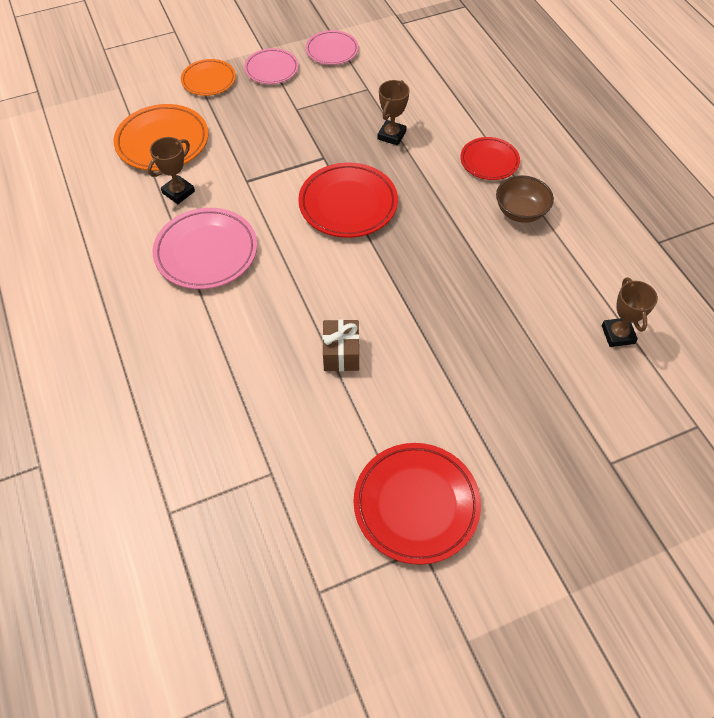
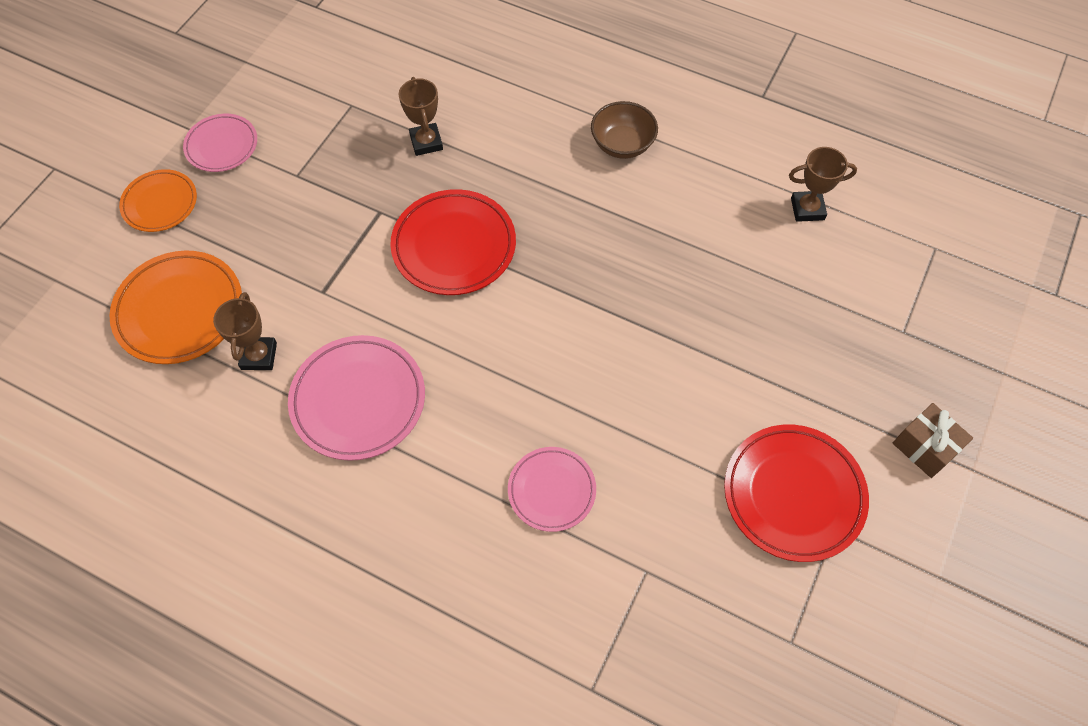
camera: 40 degrees left, 5 degrees up
pink plate [306,30,359,65] -> pink plate moved to [508,447,596,532]
brown gift [322,319,359,371] -> brown gift moved to [893,403,973,478]
red plate [460,137,520,180] -> none
brown trophy [602,277,658,347] -> brown trophy turned 45 degrees counterclockwise [789,147,857,222]

